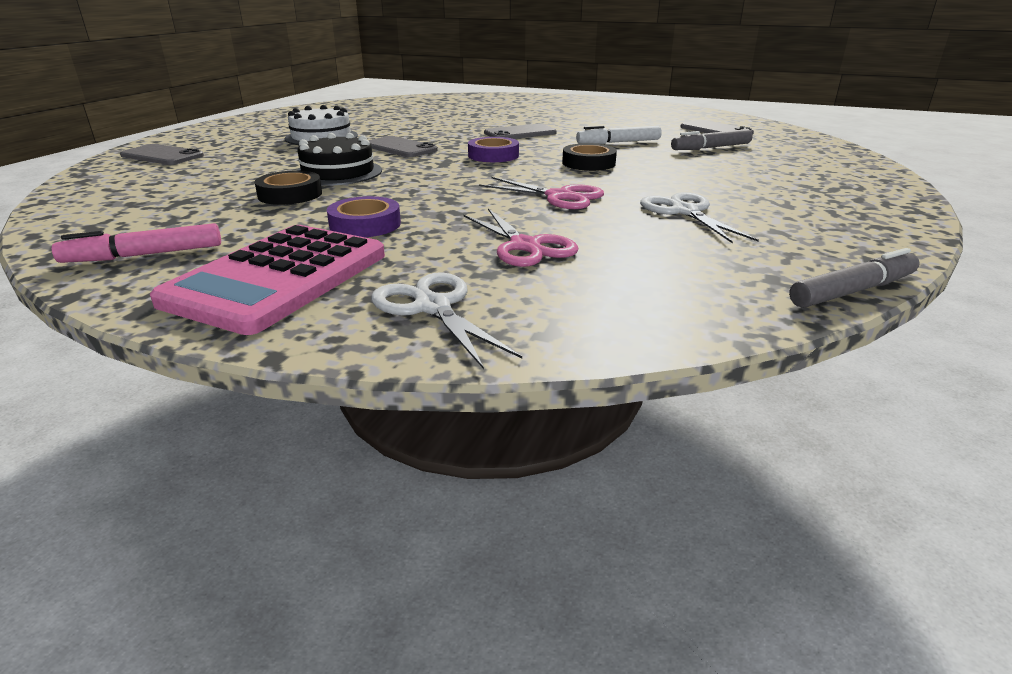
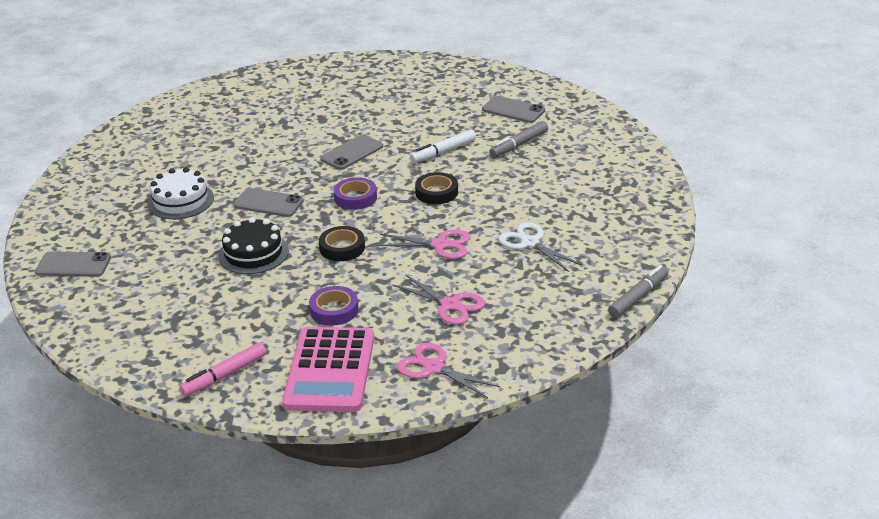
camera: 20 degrees left, 5 degrees up
black tape [254,171,322,205] -> black tape moved to [319,226,365,261]
white scissors [371,272,522,369] -> pink scissors [397,343,500,398]

